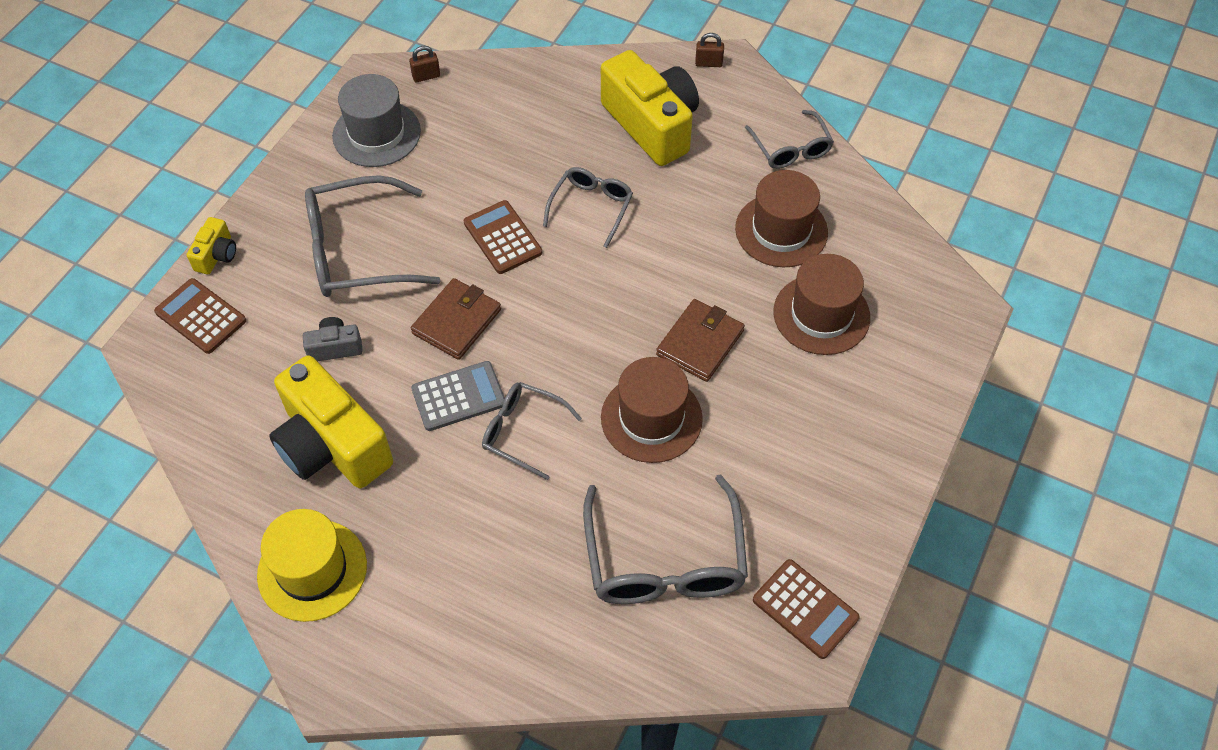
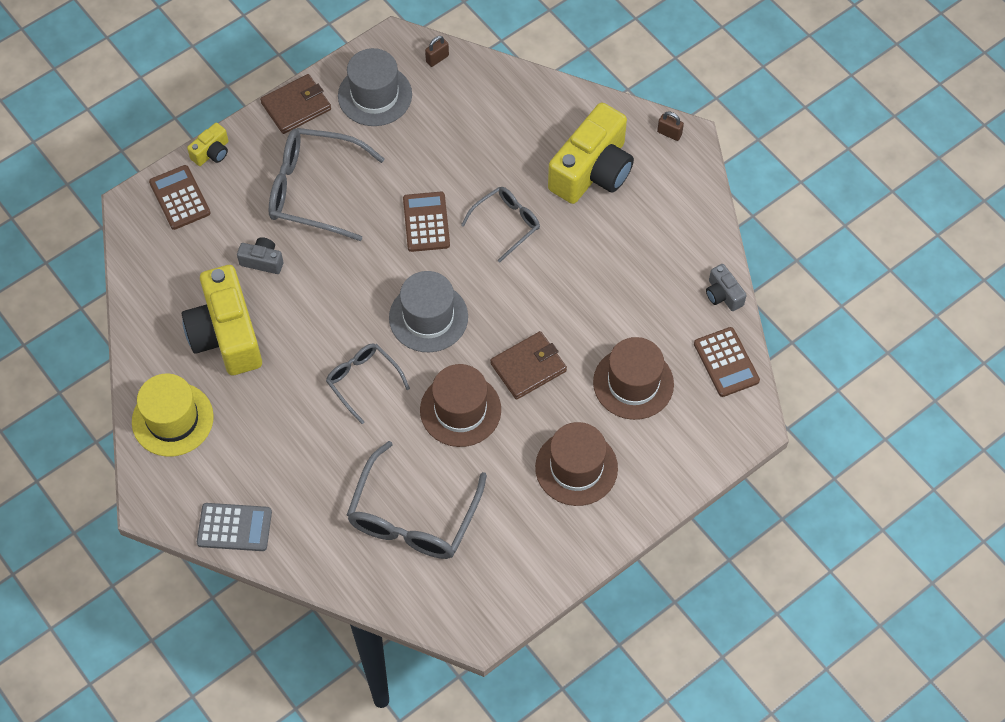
camera: 25 degrees right, 5 degrees up
brown padlock [409,46,440,83] -> brown padlock turned 45 degrees counterclockwise [425,36,449,67]
brown wallet [411,278,501,360] -> brown wallet moved to [260,74,331,134]
grey calculator [411,361,505,431] -> grey calculator moved to [197,503,272,551]
yellow camera [601,50,699,166] -> yellow camera turned 45 degrees clockwise [548,103,634,204]
brown hat [735,170,828,267] -> brown hat moved to [535,422,618,506]
grey glasses [745,110,834,169] -> none
brown calculator [753,559,860,659] -> brown calculator moved to [694,327,760,397]
none -> grey hat [389,271,468,352]
none -> grey camera [706,264,747,311]

